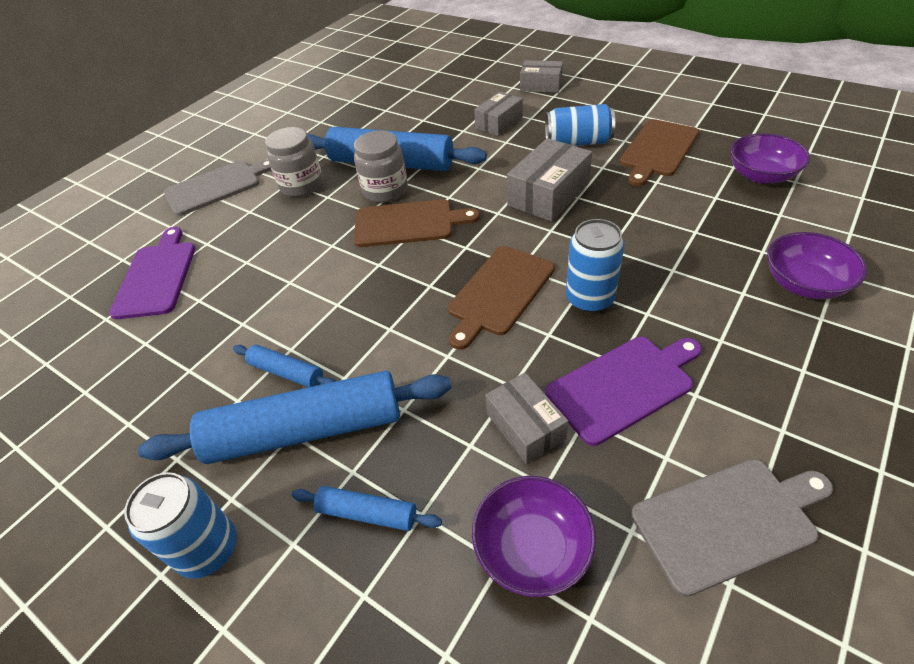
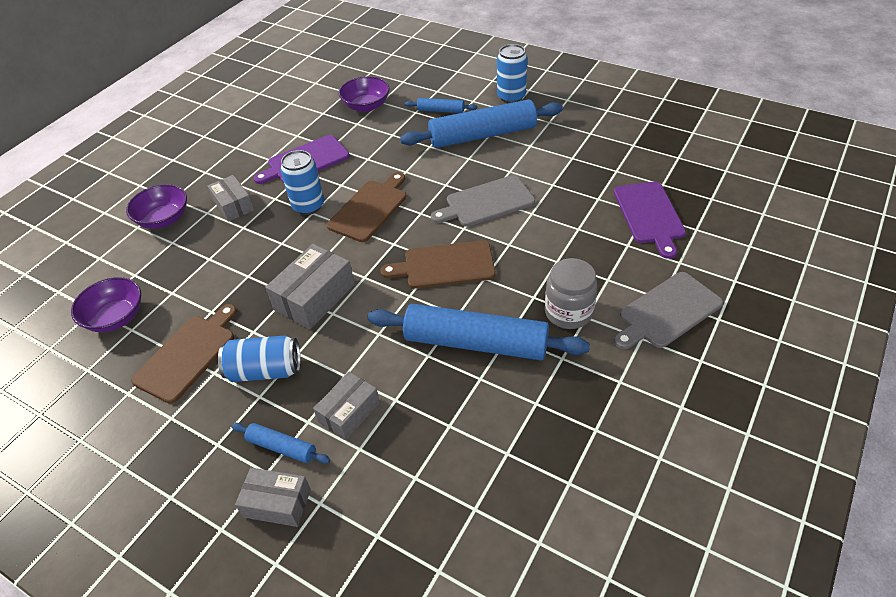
camera: 175 degrees right, 0 degrees up
blue rolling pin [233,345,336,387] -> blue rolling pin moved to [231,423,330,464]
grey jar [354,130,408,203] -> none
grey box [485,373,568,464] -> grey box moved to [208,175,254,222]
grey cutting board [631,459,833,597] -> grey cutting board moved to [431,175,535,226]

